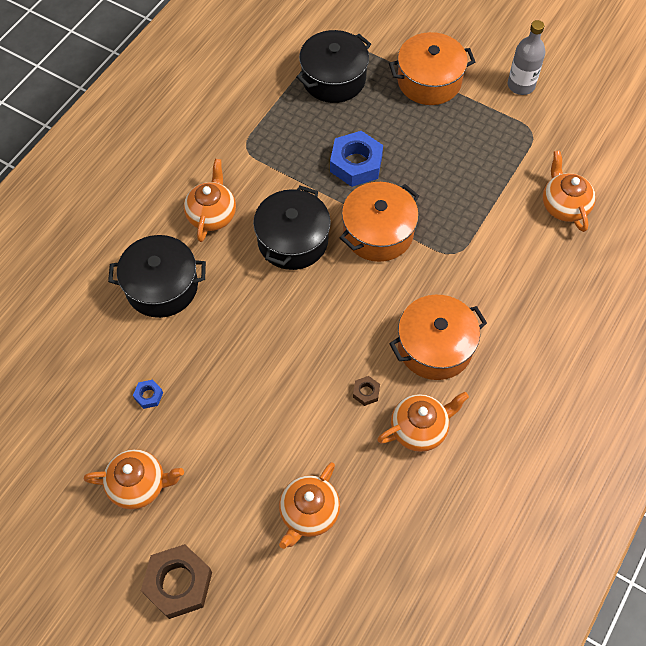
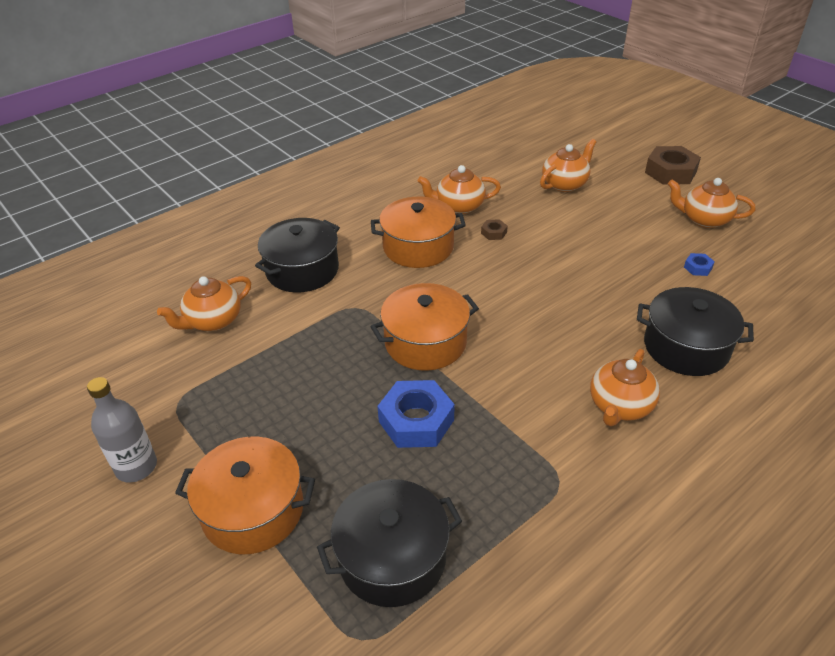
camera: 160 degrees left, 20 degrees down
black pot [253,186,331,270] -> black pot moved to [255,218,340,292]
orange teapot [543,150,596,232] -> orange teapot turned 45 degrees clockwise [157,276,251,331]

